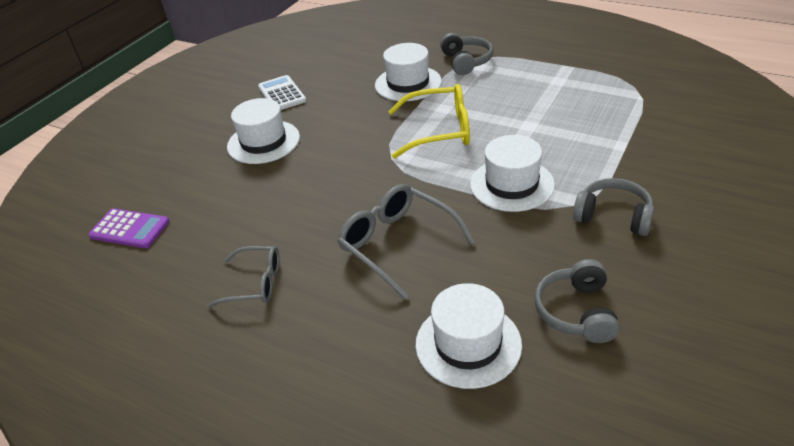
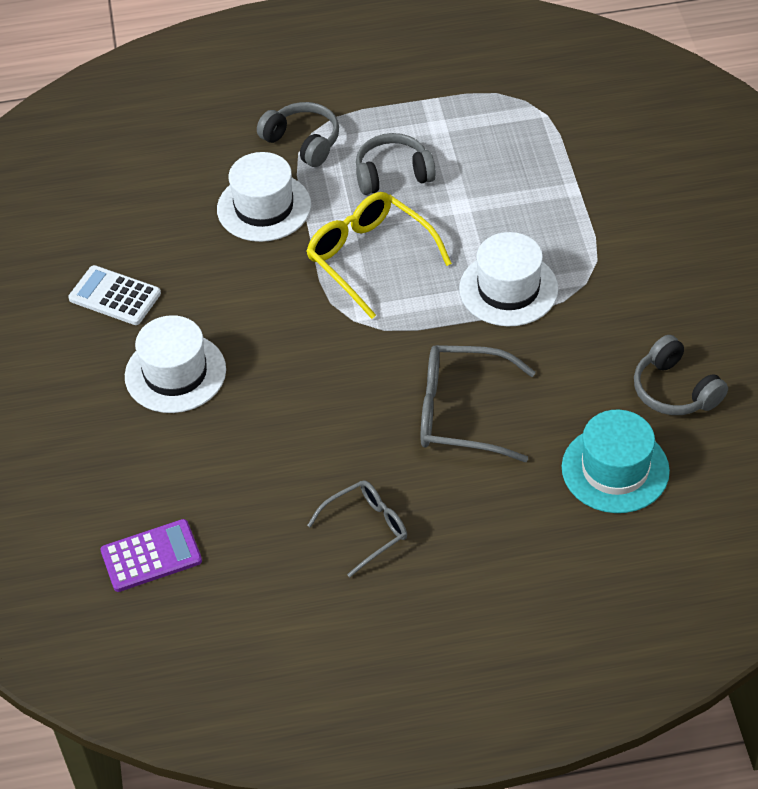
camera: 40 degrees left, 10 degrees up
yellow glasses [388,84,470,159] -> yellow glasses turned 90 degrees counterclockwise [306,192,452,319]
white hat [416,283,522,389] -> turquoise hat [562,410,670,513]
grey headphones [573,178,655,236] -> grey headphones moved to [356,133,436,195]

